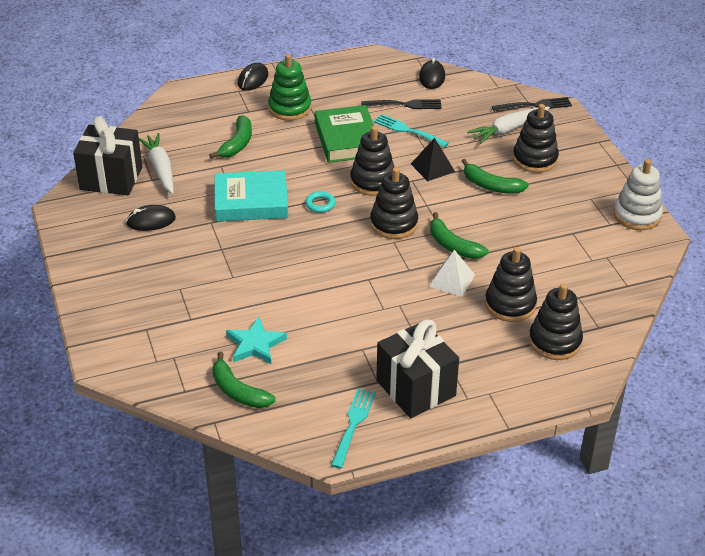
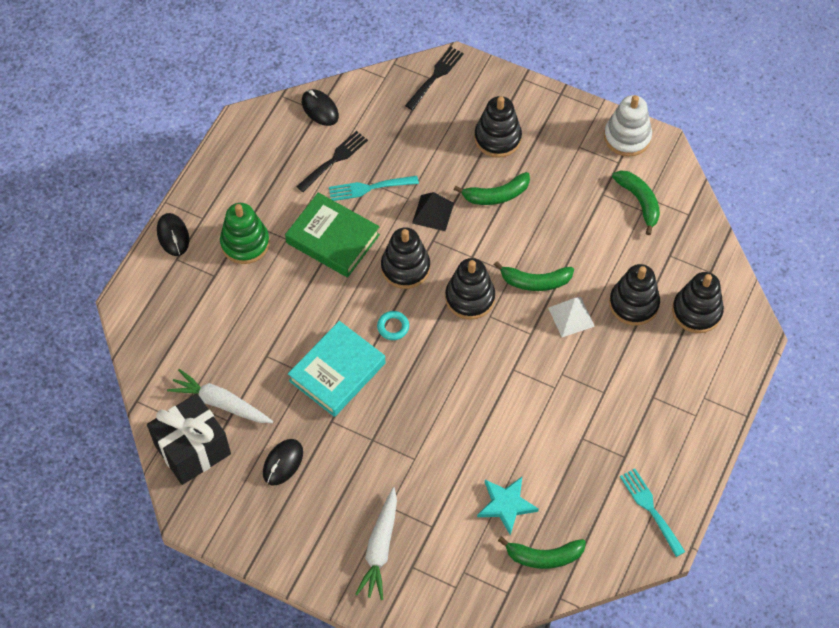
camera: 45 degrees left, 20 degrees up
green banana [209,115,252,158] -> green banana moved to [612,170,660,235]
black gift [376,320,459,418] -> none
white carrot [467,107,550,144] -> white carrot moved to [355,487,397,600]

